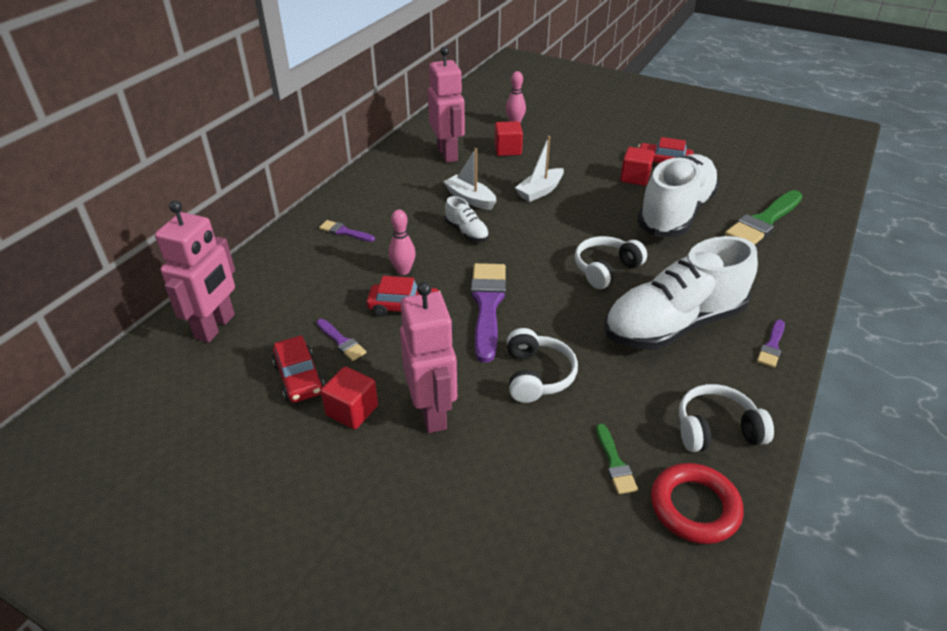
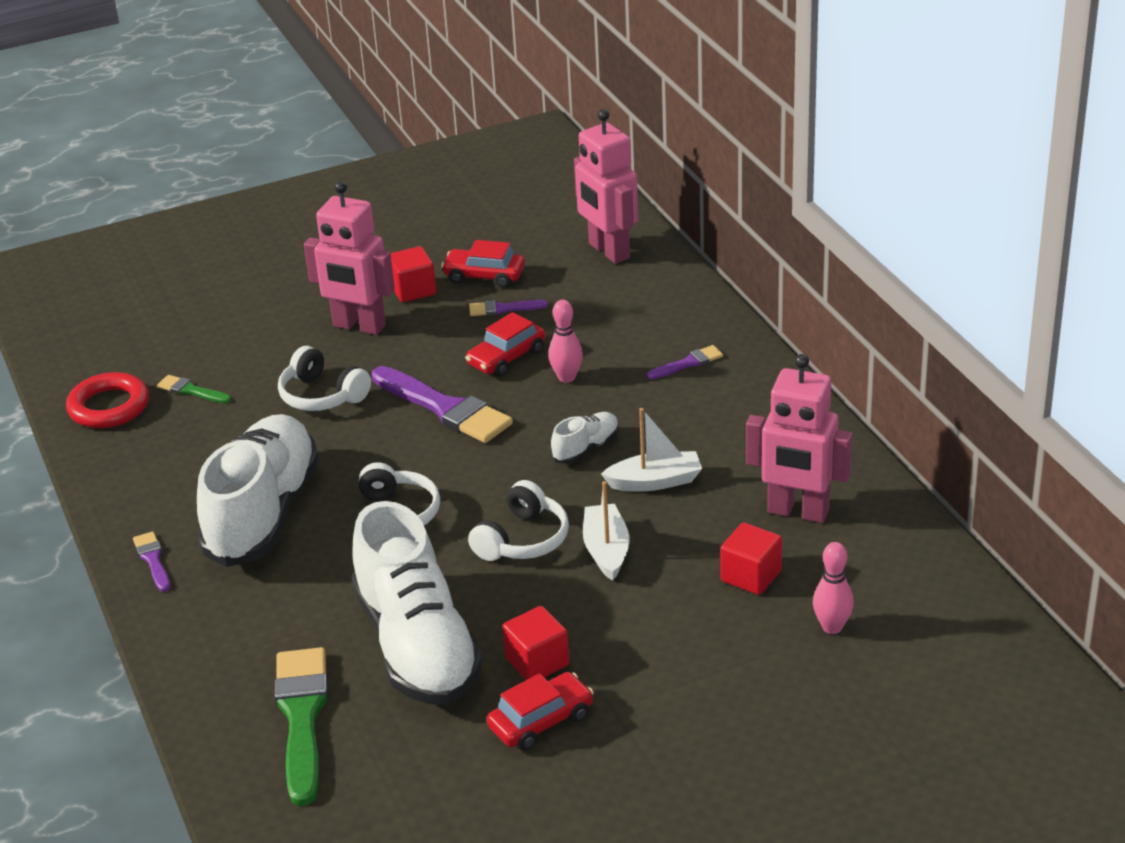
camera: 130 degrees right, 5 degrees down
white shoe [445,196,489,242] -> white shoe turned 135 degrees clockwise [551,412,619,464]
white headphones [679,384,774,452] -> white headphones moved to [468,480,569,561]

